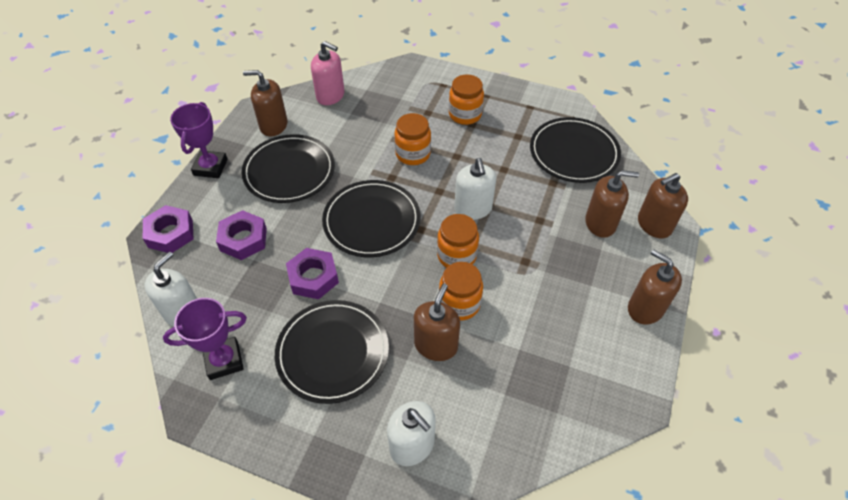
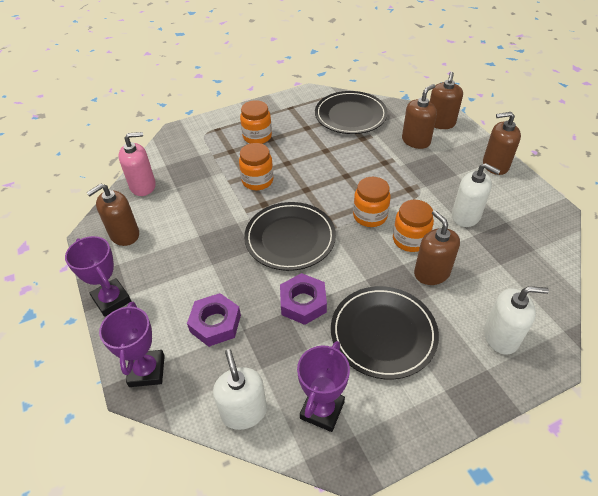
camera: 45 degrees left, 5 degrees down
purple nut [143,205,194,253] -> purple trophy [99,302,165,387]
black plate [242,134,335,203] -> none
white soap dispenser [454,158,496,220] -> white soap dispenser moved to [452,163,501,227]

